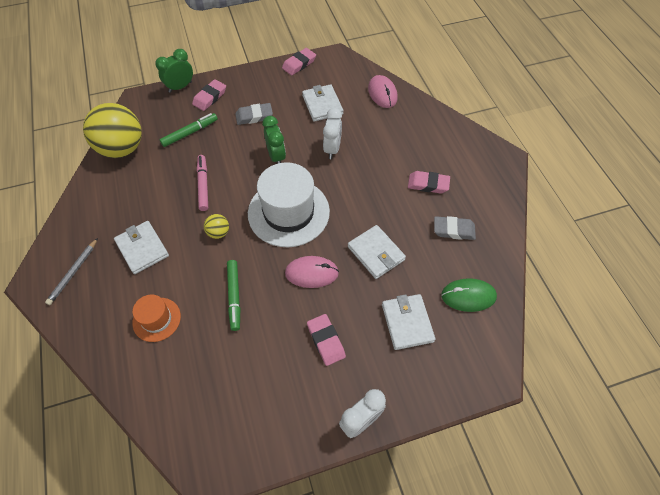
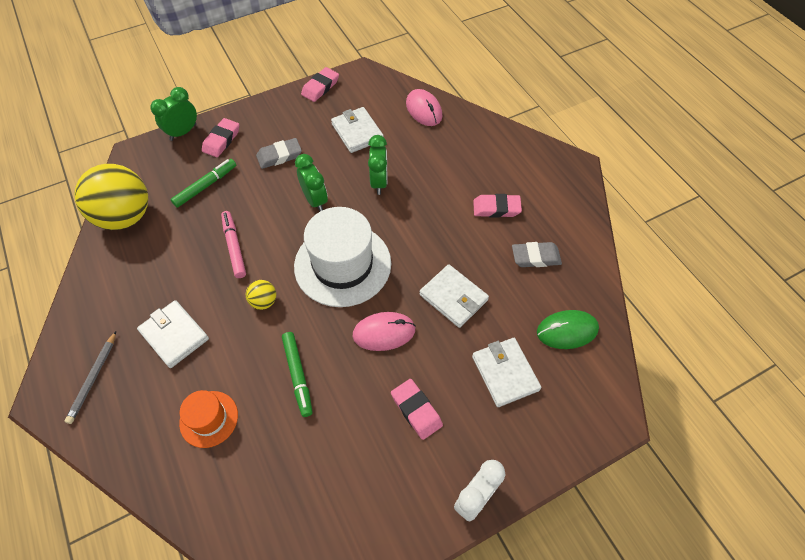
camera: 10 degrees left, 0 degrees up
white clock [323,108,342,159] -> green clock [368,135,387,195]

